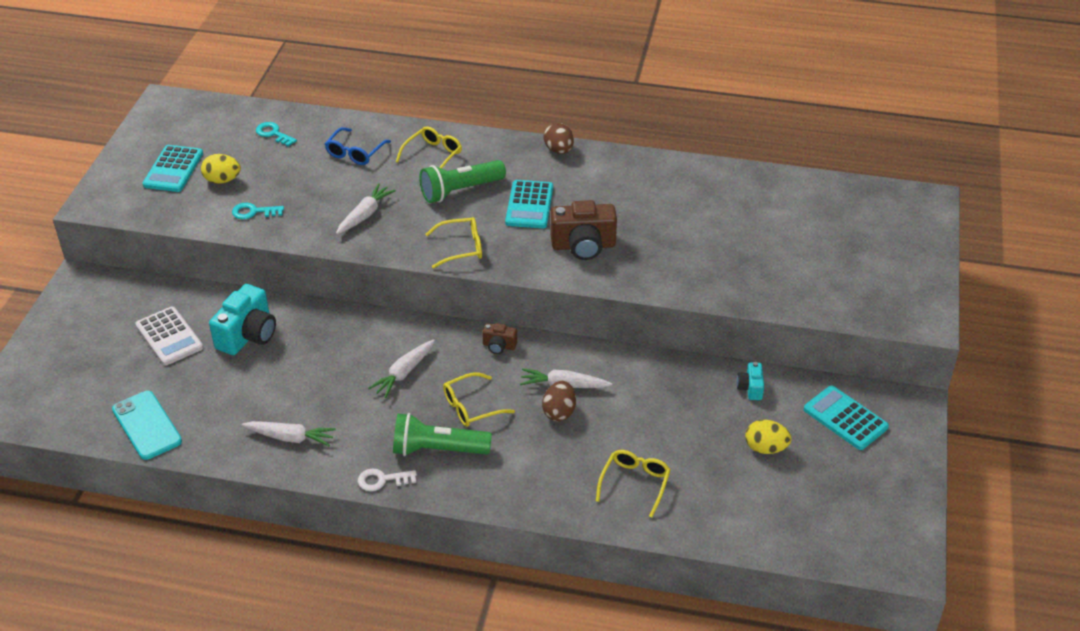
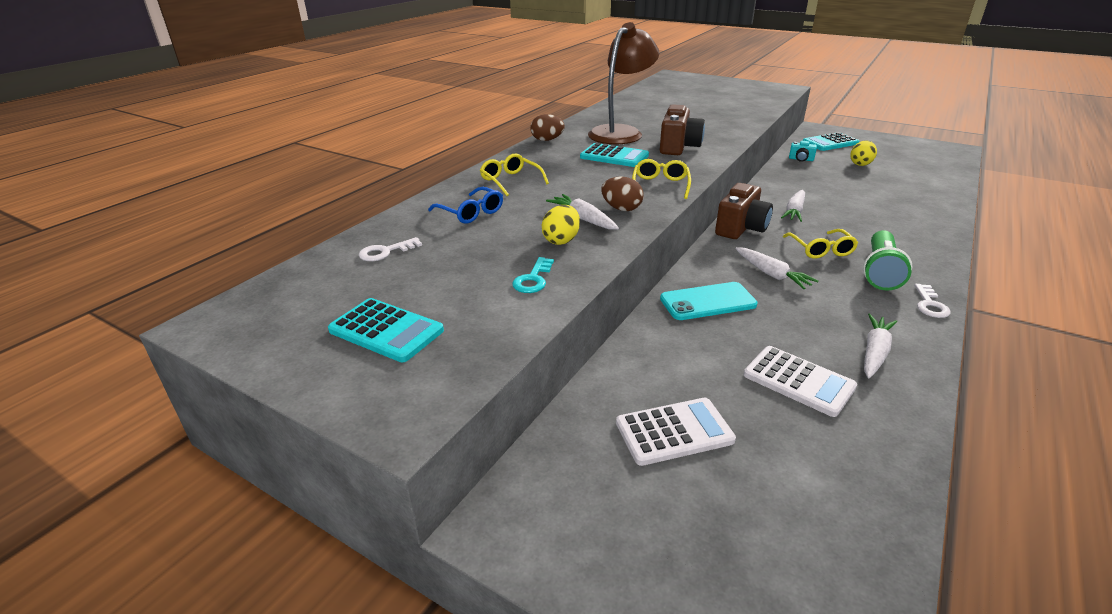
camera: 70 degrees left, 10 degrees down
turquoise phone [112,391,182,460] -> turquoise phone moved to [660,282,758,320]
yellow egg [201,154,241,184] -> yellow egg moved to [542,205,580,245]
turquoise camera [209,284,276,355] -> none
turquoise key [256,122,297,147] -> white key [359,237,422,261]
green flashlight [419,160,506,203] -> none
brown camera [482,323,517,354] -> brown camera [715,183,773,239], size x1.96
brown egg [542,381,576,422] -> brown egg moved to [601,176,644,211]
yellow glasses [596,450,670,518] -> none
none -> brown lamp [588,22,659,145]
none -> white calculator [744,346,857,417]

